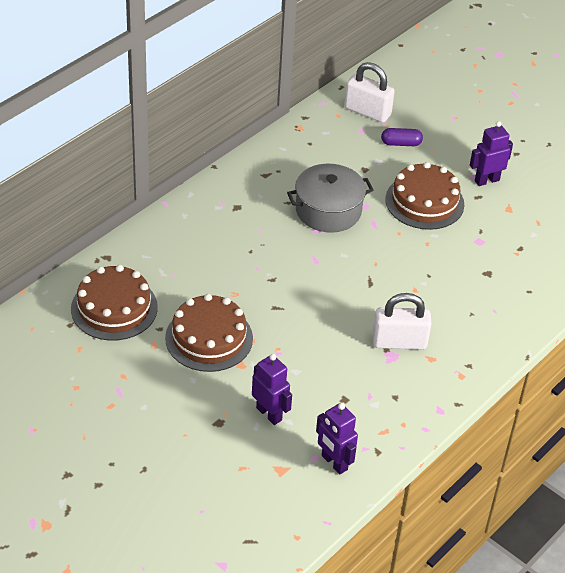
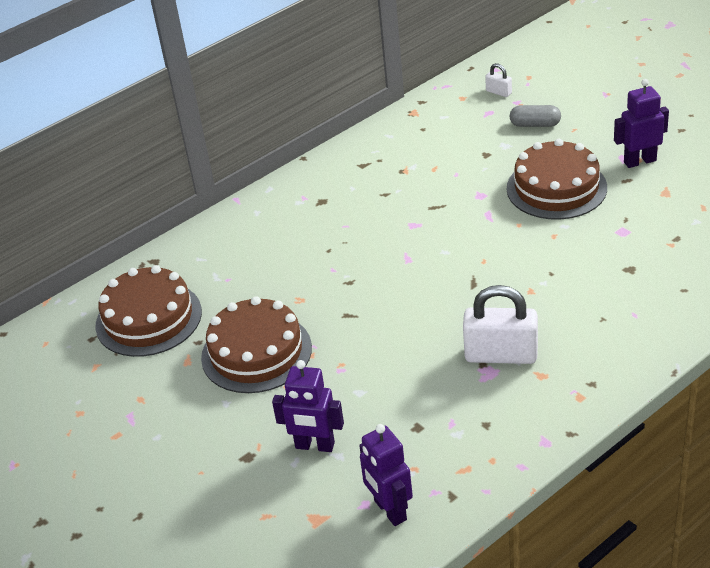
camera: 15 degrees right, 5 degrees down
purple robot [252,354,292,425] -> purple robot turned 135 degrees clockwise [272,360,344,452]
grey pot [287,164,374,233] -> none
white padlock [345,62,395,123] -> white padlock [485,63,512,97], size x0.46
purple capsule [381,128,423,146] -> grey capsule [510,105,561,127]

